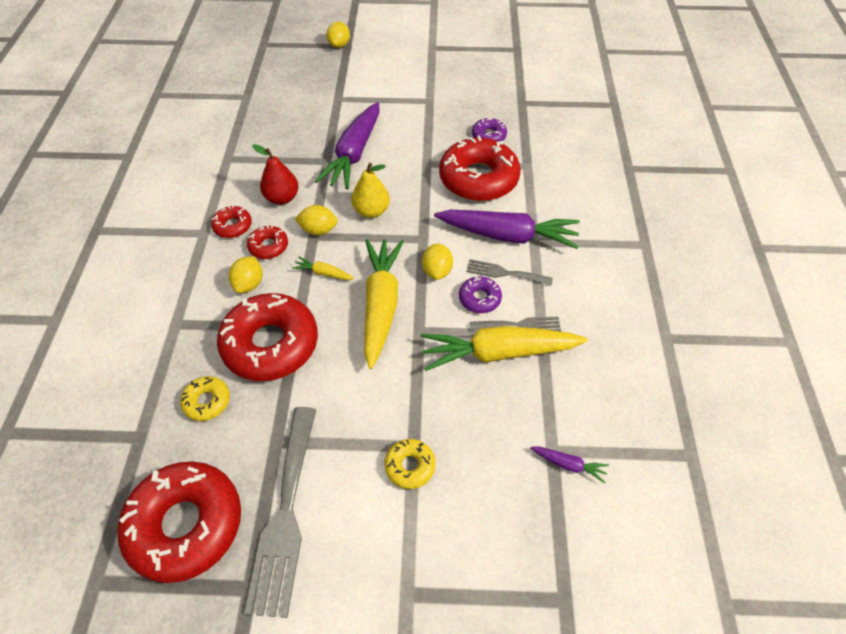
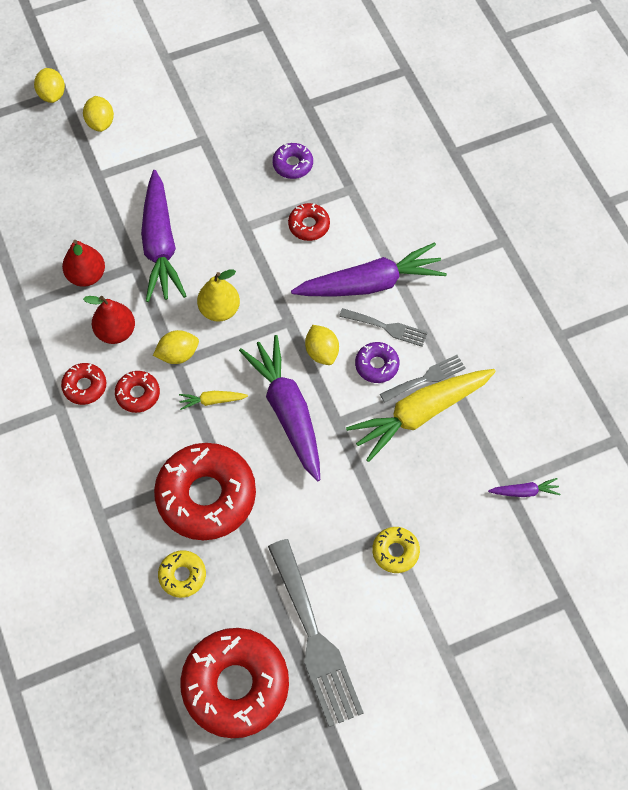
camera: 25 degrees left, 10 degrees up
yellow lemon [229,256,263,293] -> yellow lemon moved to [83,96,114,132]
yellow carrot [364,239,404,369] -> purple carrot [239,335,320,481]
red donut [439,135,521,201] -> red donut [288,203,330,241], size x0.46
grey fork [466,259,553,285] -> grey fork turned 150 degrees counterclockwise [339,308,428,347]
none -> red pear [62,240,105,287]

